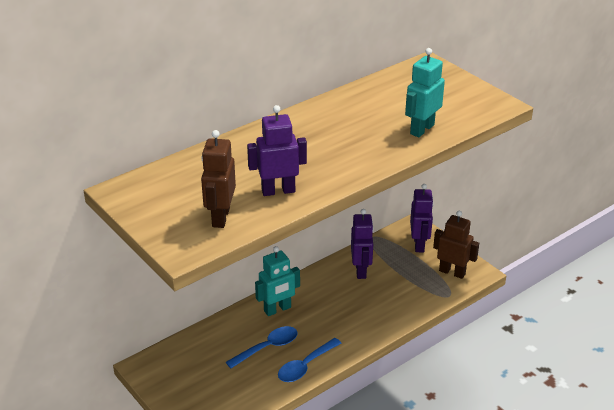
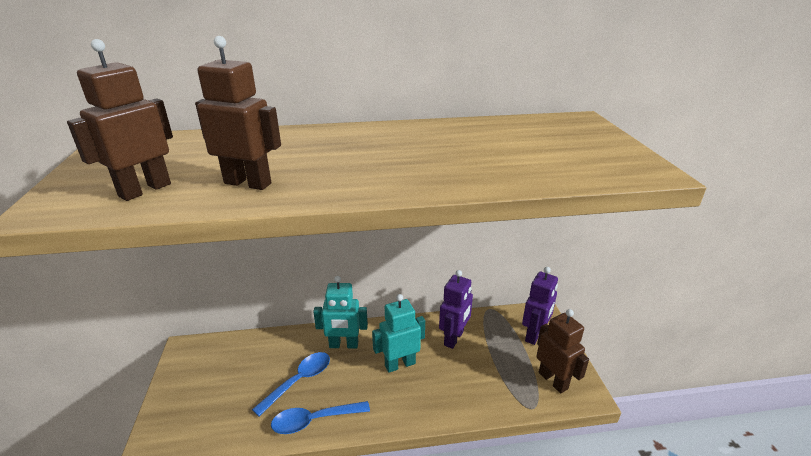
camera: 30 degrees right, 5 degrees down
blue spoon [226,326,298,368] -> blue spoon turned 45 degrees counterclockwise [252,352,330,417]
purple robot [247,105,307,196] -> brown robot [195,36,281,190]
turquoise robot [405,48,445,137] -> turquoise robot moved to [372,294,425,373]

